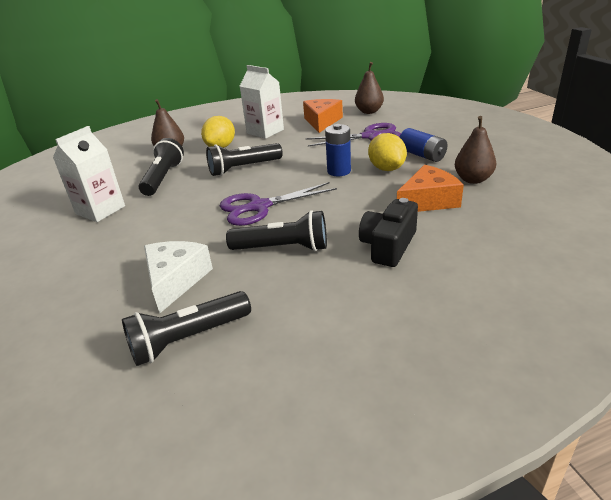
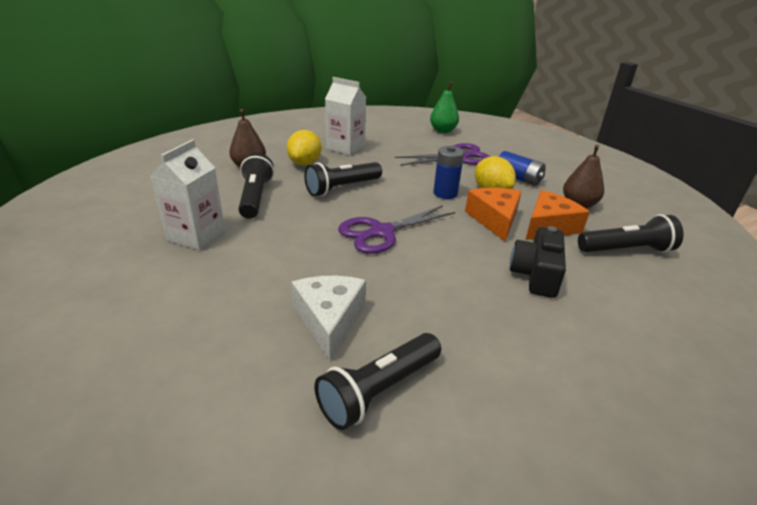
camera: 15 degrees left, 0 degrees up
black flashlight [226,210,327,251] -> black flashlight moved to [578,214,684,253]
orange cheese [303,99,343,133] -> orange cheese moved to [465,188,522,241]
brown pear [355,62,384,114] -> green pear [430,81,459,133]

